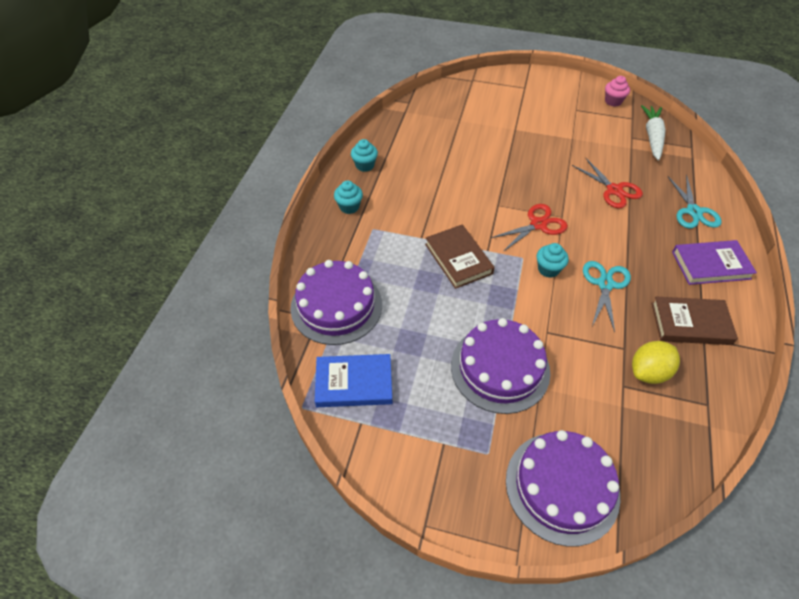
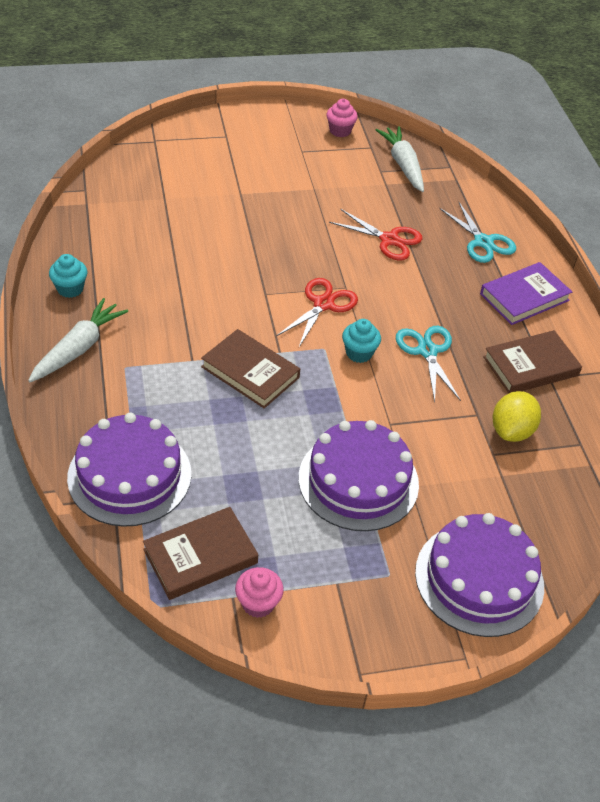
camera: 30 degrees left, 5 degrees down
blue book [315,354,392,407] -> brown book [143,507,258,600]
turquoise cupcake [334,180,363,214] -> white carrot [28,298,128,382]
none -> pink cupcake [235,567,284,618]

